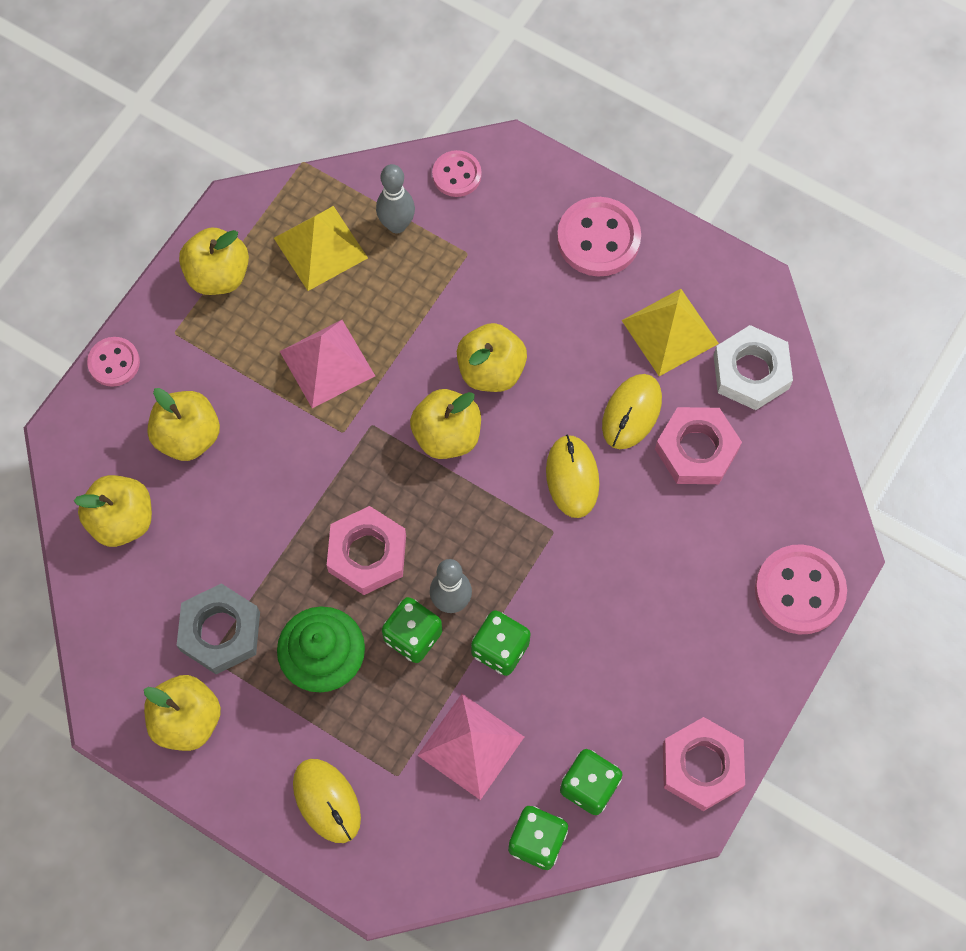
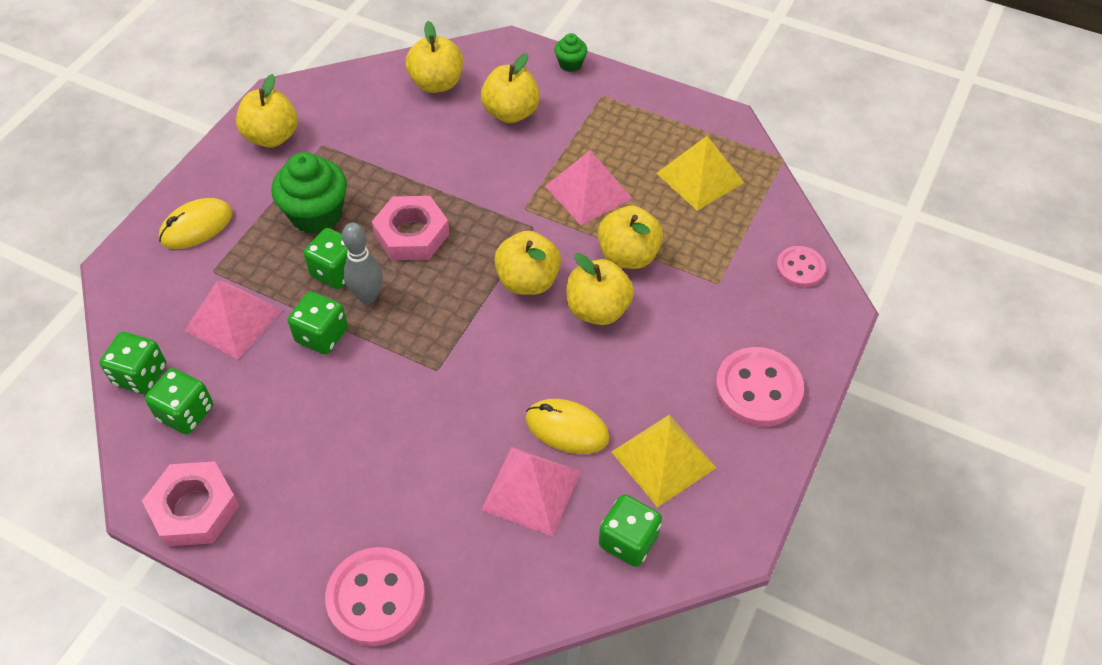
camera: 85 degrees right, 15 degrees down
pink button [87,337,140,387] -> green cupcake [554,33,587,72]
grey nut [177,583,260,674] -> none
yellow apple [179,227,249,295] -> yellow apple moved to [598,206,663,269]
grey bowling pin [376,164,415,233] -> none
yellow mouse [546,435,599,518] -> none
pink nut [655,407,742,484] -> pink pyramid [481,447,581,537]
white nut [714,325,793,410] -> green dice [599,494,662,567]

